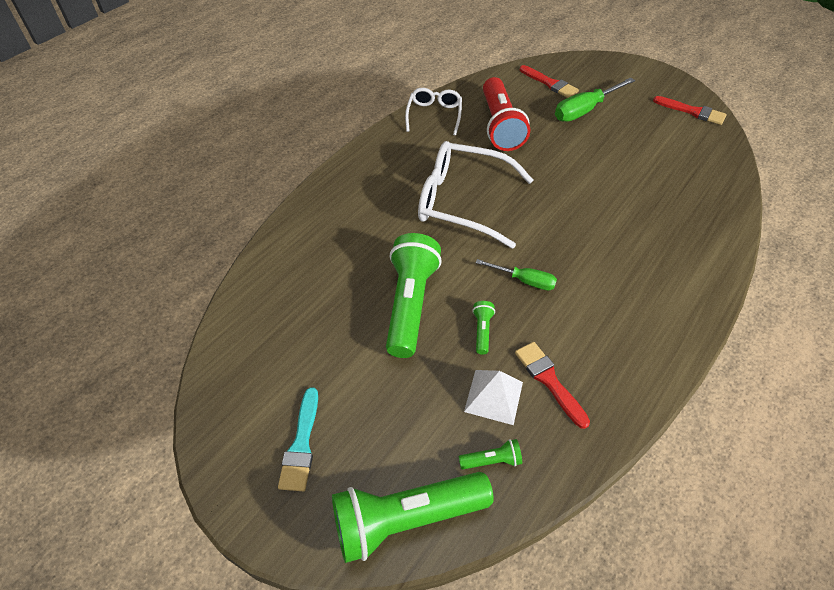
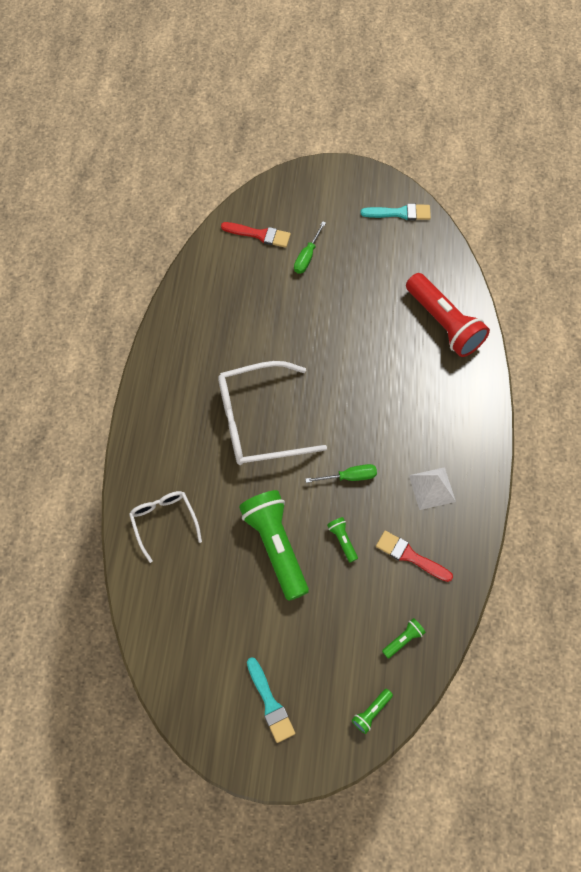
camera: 30 degrees left, 15 degrees up
green flashlight [332,472,494,563] -> green flashlight [352,689,393,734], size x0.42
white glasses [405,88,462,136] -> white glasses moved to [129,491,202,563]
white pyramid [464,370,523,425] -> white pyramid moved to [409,467,456,510]
red flashlight [483,77,530,151] -> red flashlight moved to [406,273,490,357]
green screwdriver [555,78,635,122] -> green screwdriver [294,221,326,274], size x0.62
red brush [653,96,727,125] -> turquoise brush [361,204,431,221]

